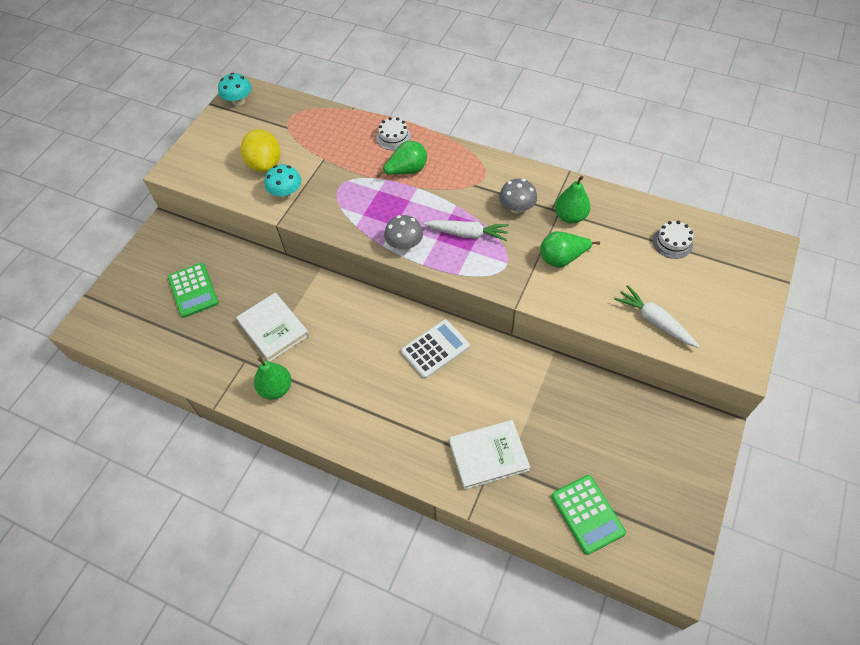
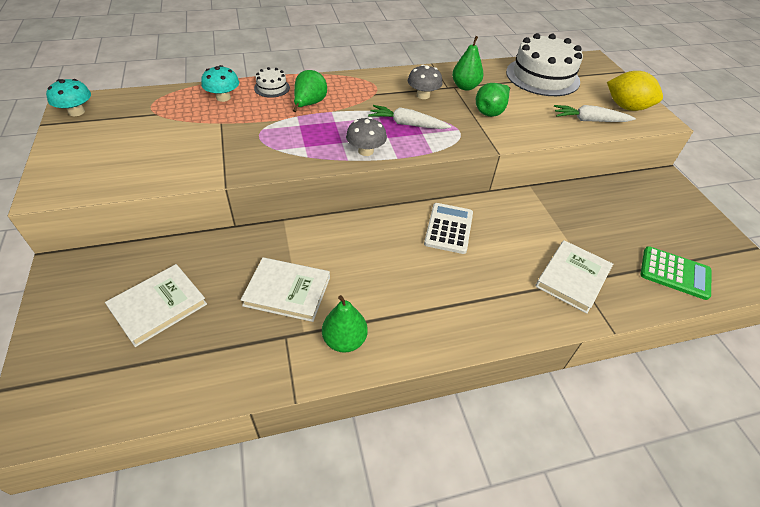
camera: 45 degrees left, 10 degrees down
green calculator [168,263,219,318] -> white book [105,264,207,347]
yellow lemon [241,129,281,172] -> yellow lemon moved to [607,71,663,111]
turquoise mushroom [265,164,301,199] -> turquoise mushroom moved to [201,65,239,102]
white carrot [424,220,509,241] -> white carrot turned 135 degrees counterclockwise [368,105,451,129]
white cake [653,221,693,259] -> white cake [506,33,583,96], size x2.26

